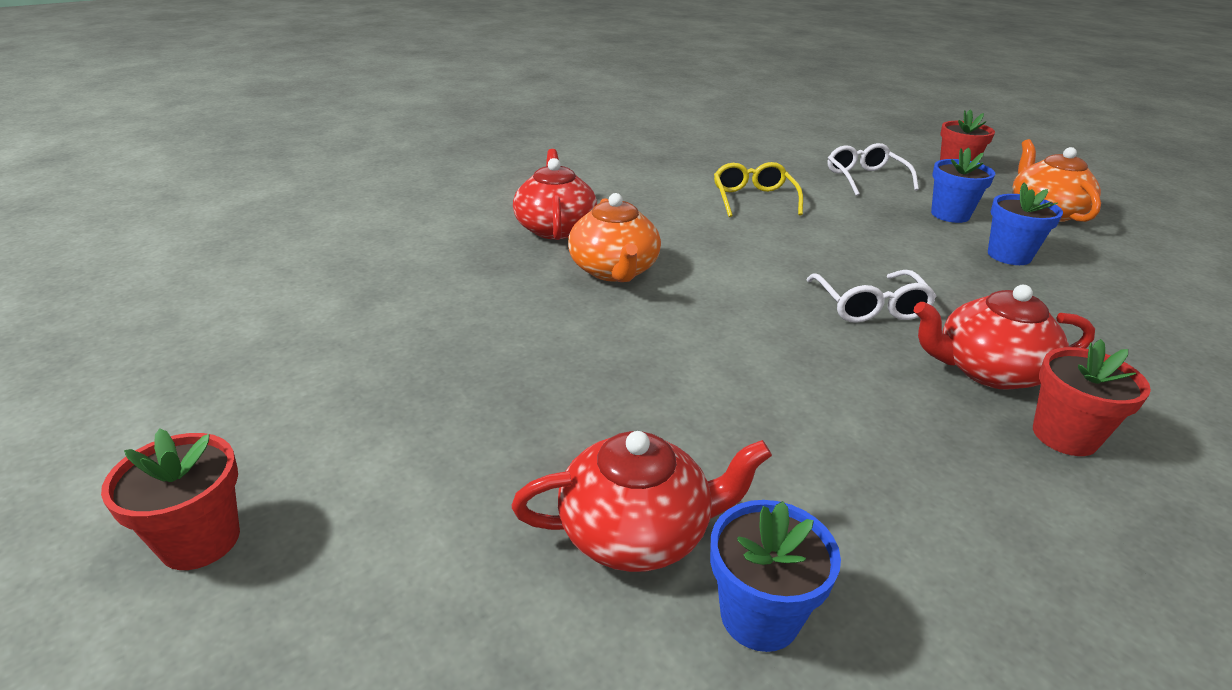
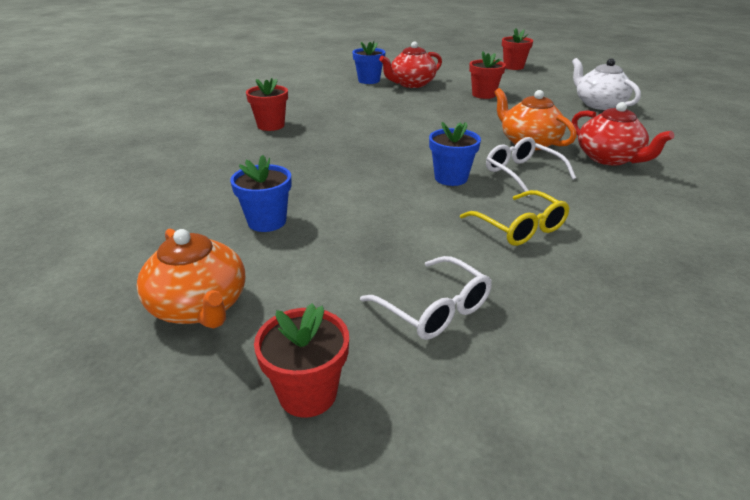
camera: 155 degrees right, 0 degrees up
white glasses [807,270,937,323] -> white glasses moved to [486,137,576,196]
red teapot [914,285,1095,390] -> none
blue flower pot [931,147,995,223] -> blue flower pot moved to [429,122,481,186]
none -> red flower pot [469,52,506,99]
none -> white teapot [572,58,641,110]

